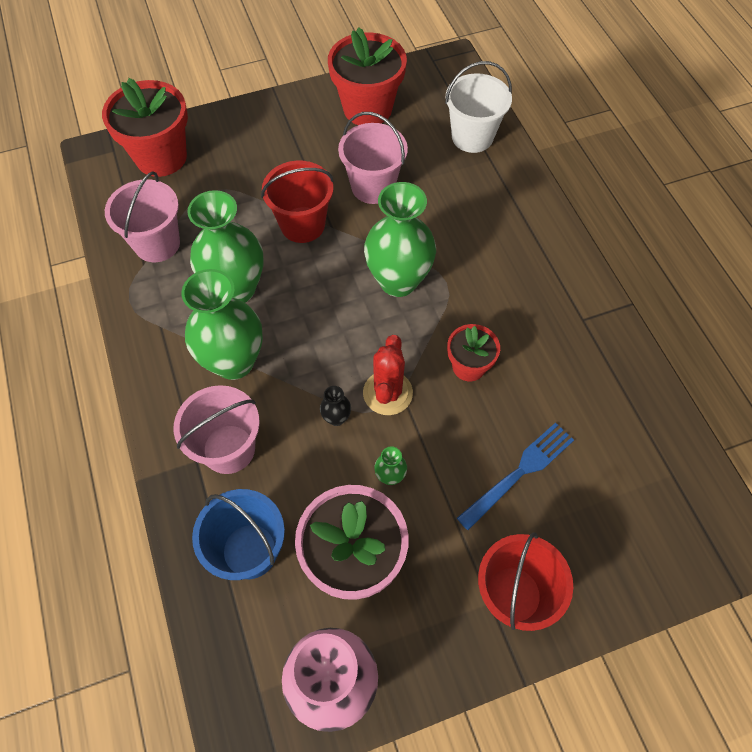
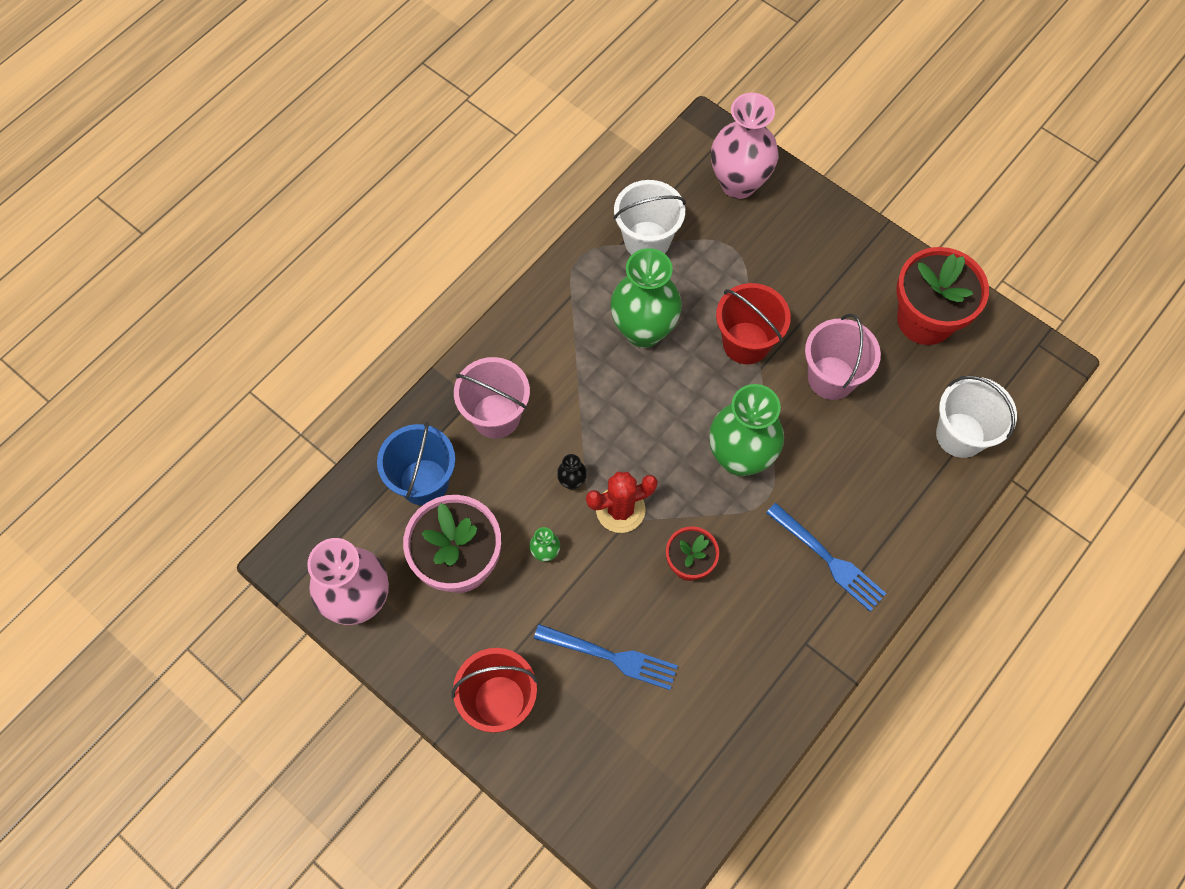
camera: 60 degrees right, 5 degrees up
red flower pot [102,78,188,177] -> pink vase [711,93,779,199]
pink bucket [105,171,180,262] -> white bucket [613,180,686,255]
green vase [182,269,263,380] -> none
none -> blue fork [766,503,886,611]

